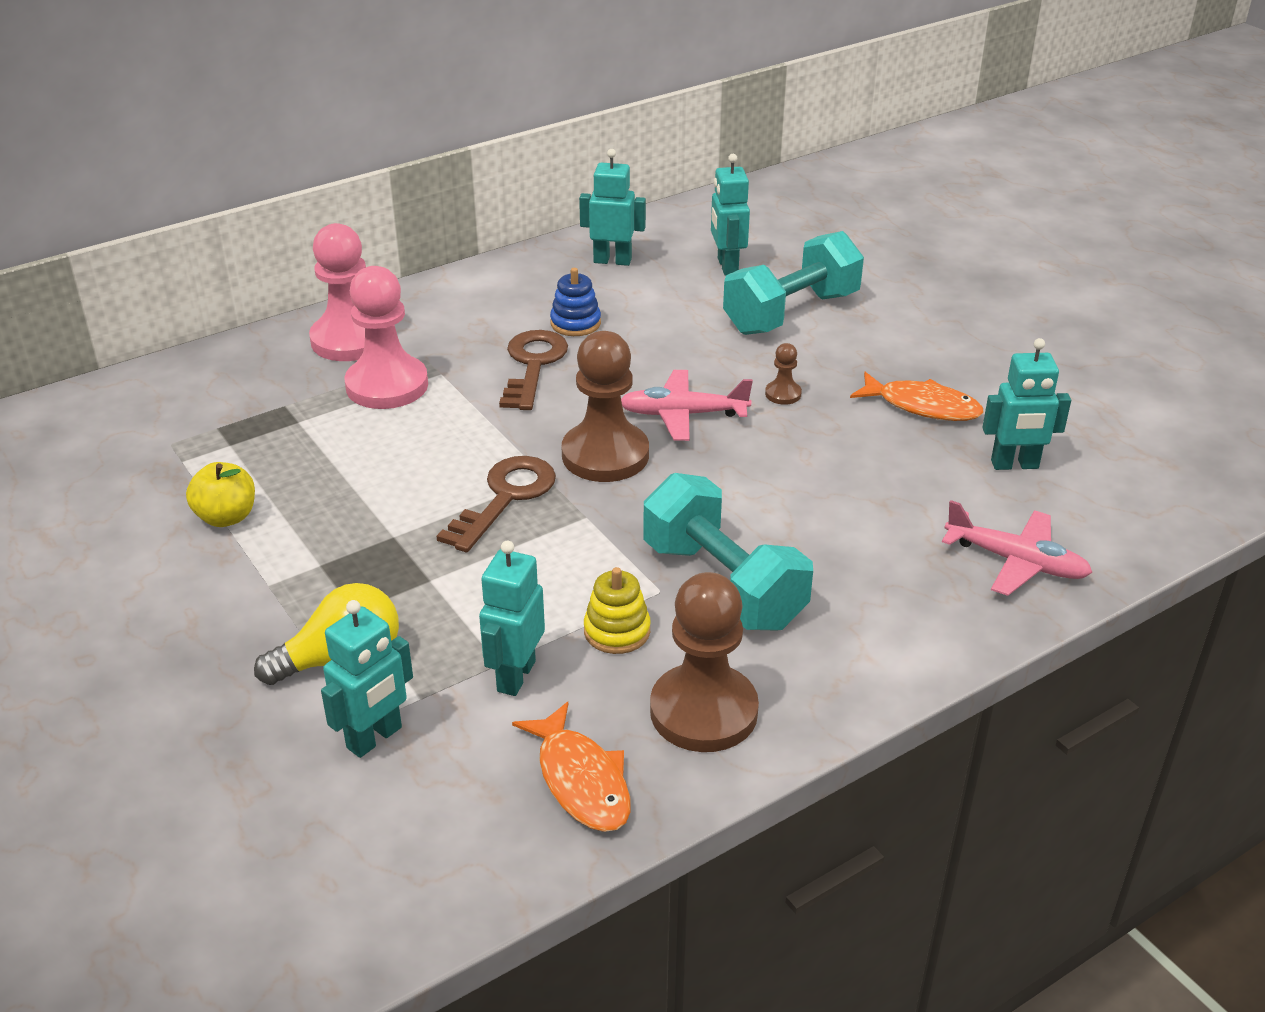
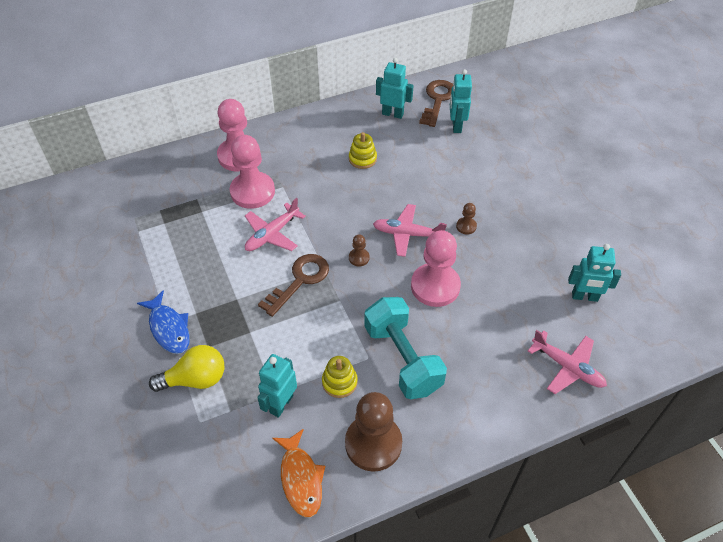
camera: 10 degrees right, 15 degrees up
yellow apple [186,462,255,527] -> none
turquoise robot [321,600,413,758] -> none
brown key [499,330,568,410] -> brown key moved to [419,80,453,127]
blue stacking toy [550,268,601,336] -> yellow stacking toy [349,132,377,169]
brown pawn [562,331,649,482] -> brown pawn [349,235,370,266], size x0.44
turquoise dumbbell [723,231,864,335] -> none
orange fish [850,372,984,421] -> none
none -> blue fish [137,291,190,354]
none -> pink plane [245,198,306,251]
none -> pink pawn [411,230,461,307]

